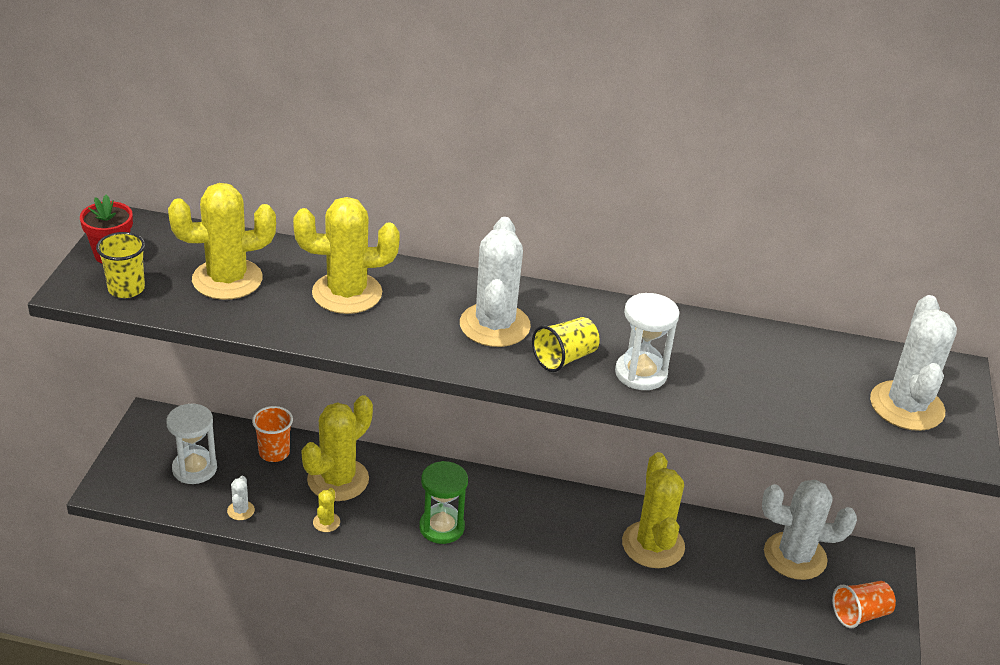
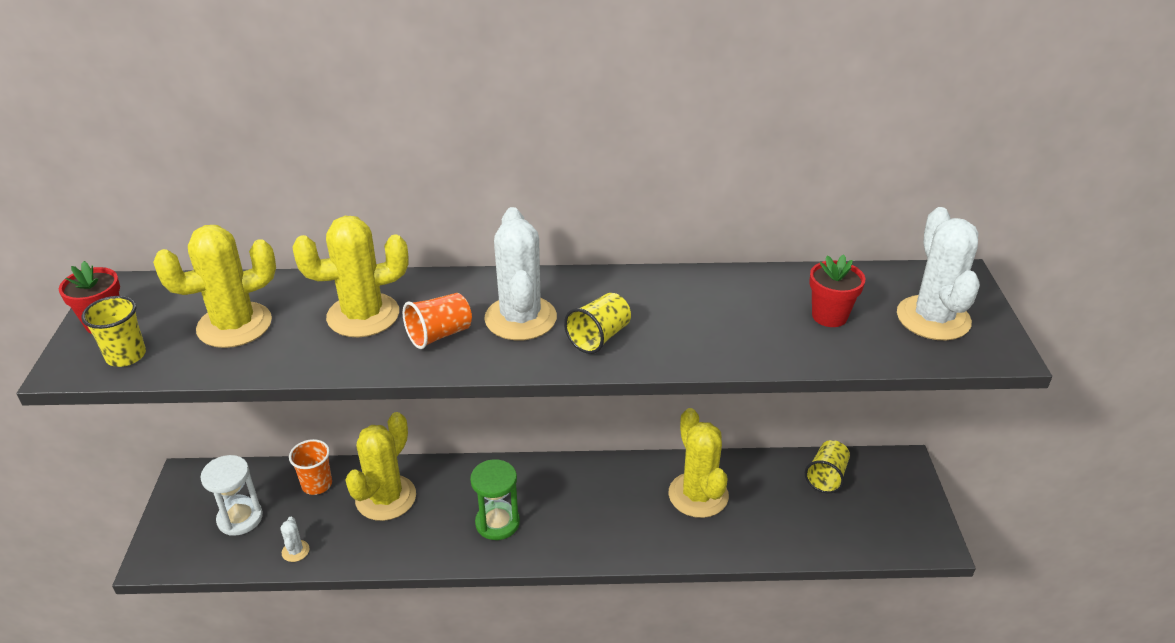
camera: 10 degrees left, 0 degrees up
yellow cactus [313,488,340,532] -> none
white hourglass [615,293,680,390] -> none
white cactus [762,480,857,580] -> yellow cup [805,440,850,493]
orange cup [832,581,896,628] -> orange cup moved to [403,293,472,349]
none -> red flower pot [809,254,865,327]

